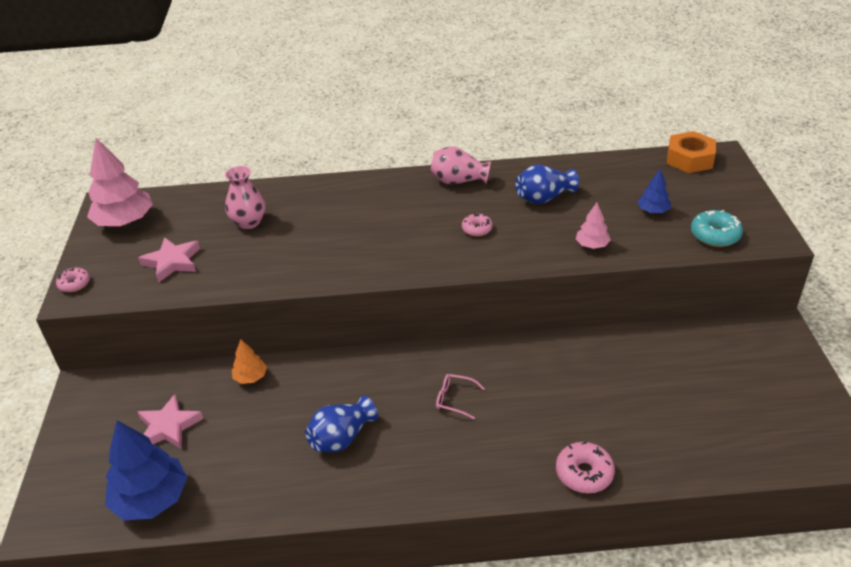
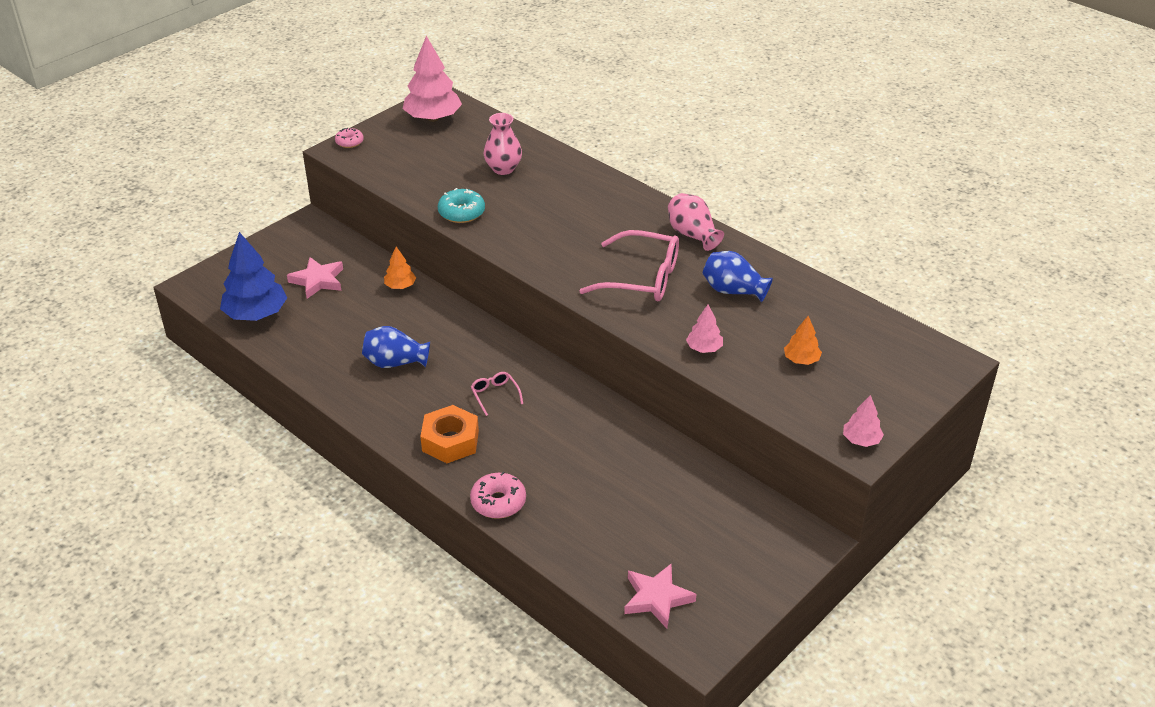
camera: 45 degrees right, 0 degrees up
pink star [138,237,200,283] -> pink star moved to [624,564,696,629]
pink donut [462,214,493,237] -> pink glasses [579,230,679,301]
blue tree [638,169,671,213] -> orange tree [784,316,822,365]
orange nut [667,131,716,173] -> orange nut moved to [420,405,479,463]
turquoise donut [691,210,743,247] -> turquoise donut moved to [438,188,485,223]
none -> pink tree [843,395,884,447]

